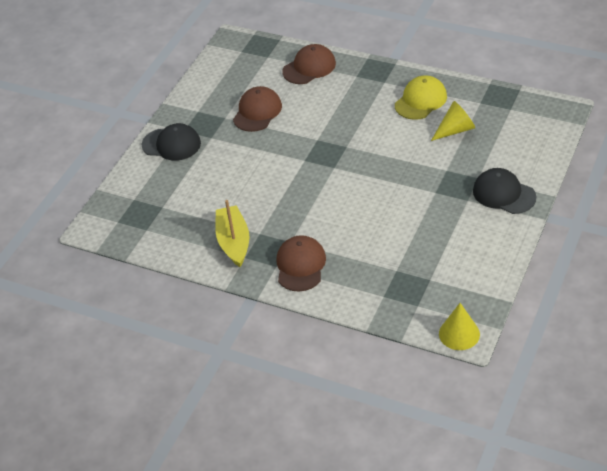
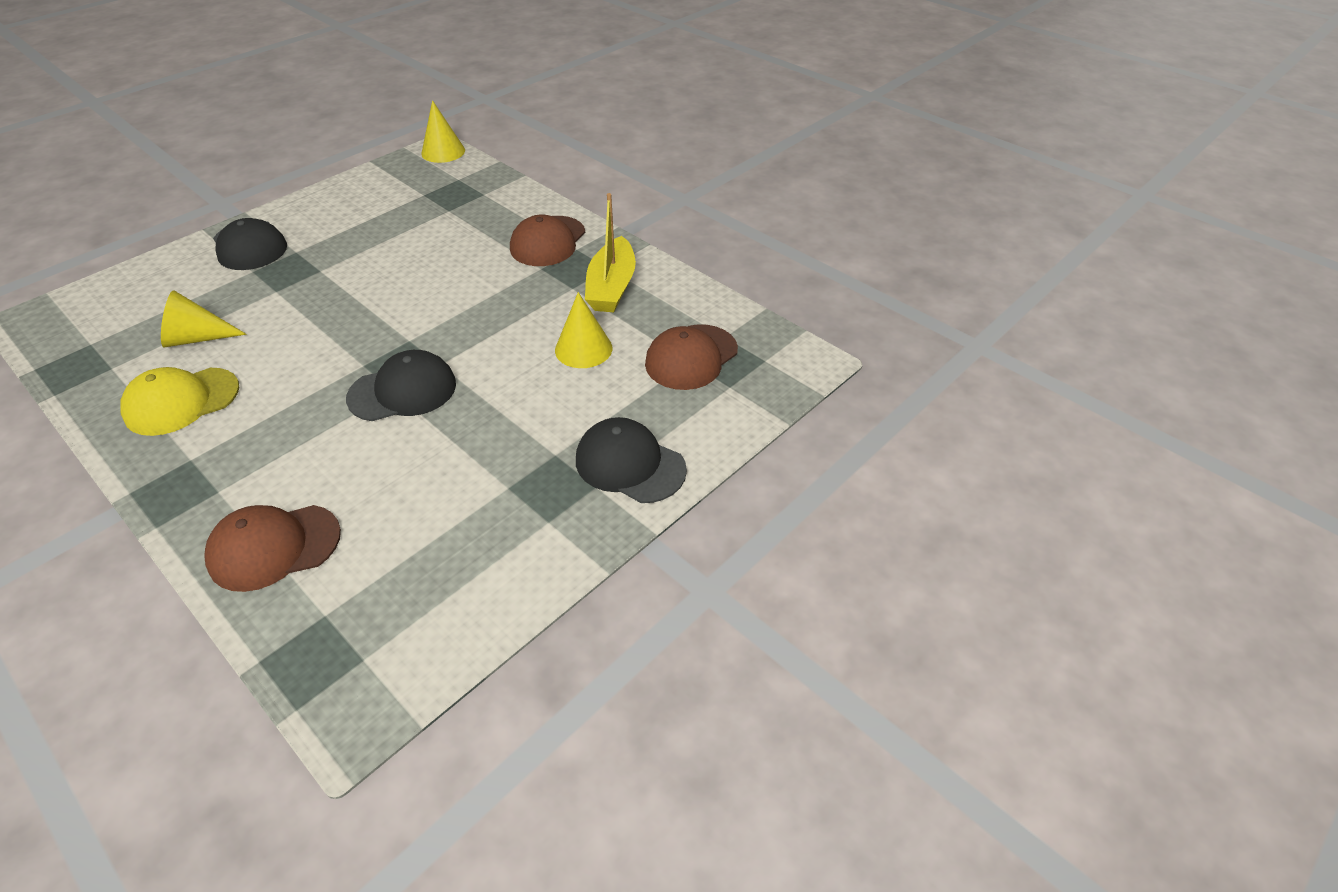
camera: 165 degrees left, 0 degrees up
brown cap [233,86,282,132] -> brown cap moved to [645,324,738,390]
none -> black cap [346,350,456,421]
none -> yellow cone [555,292,612,368]

